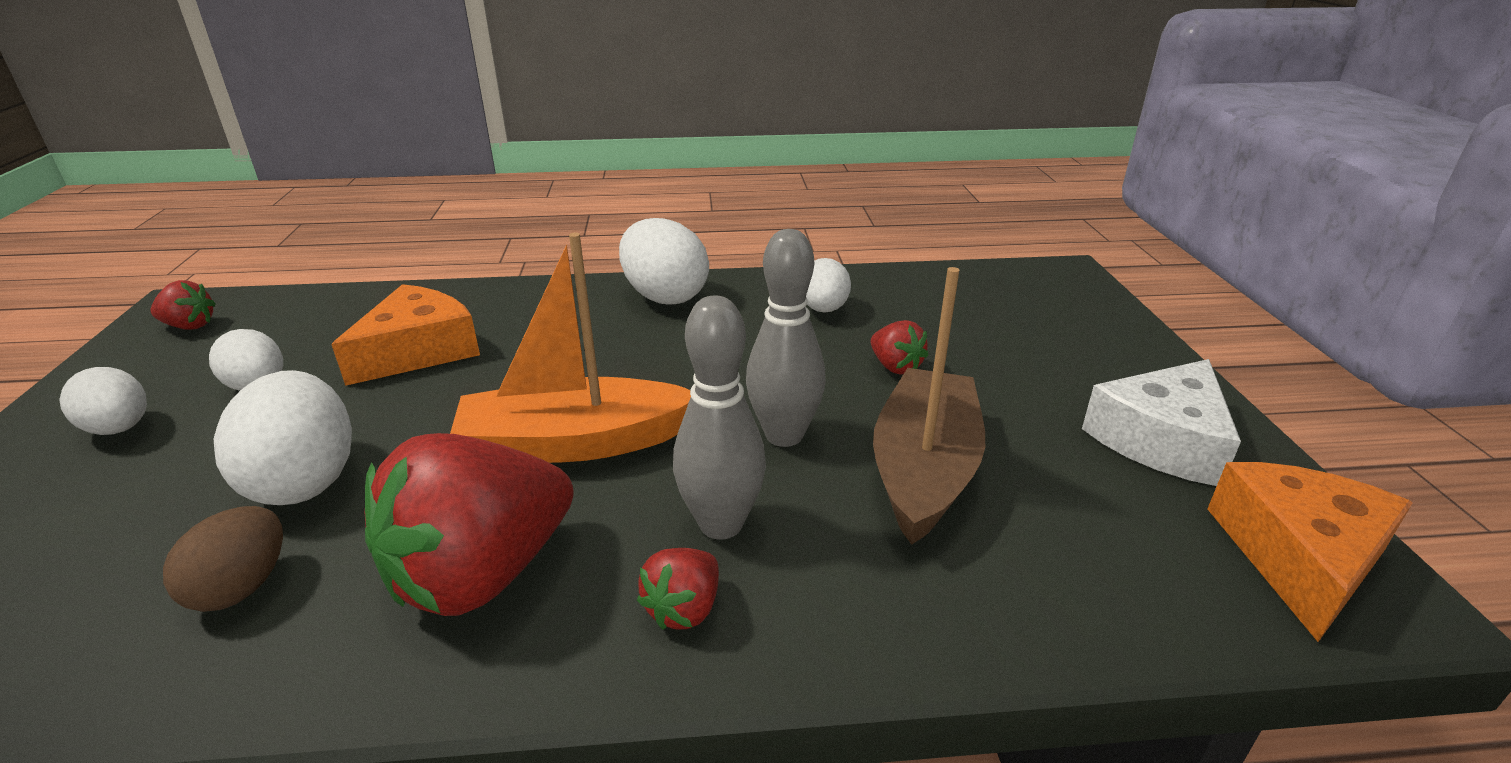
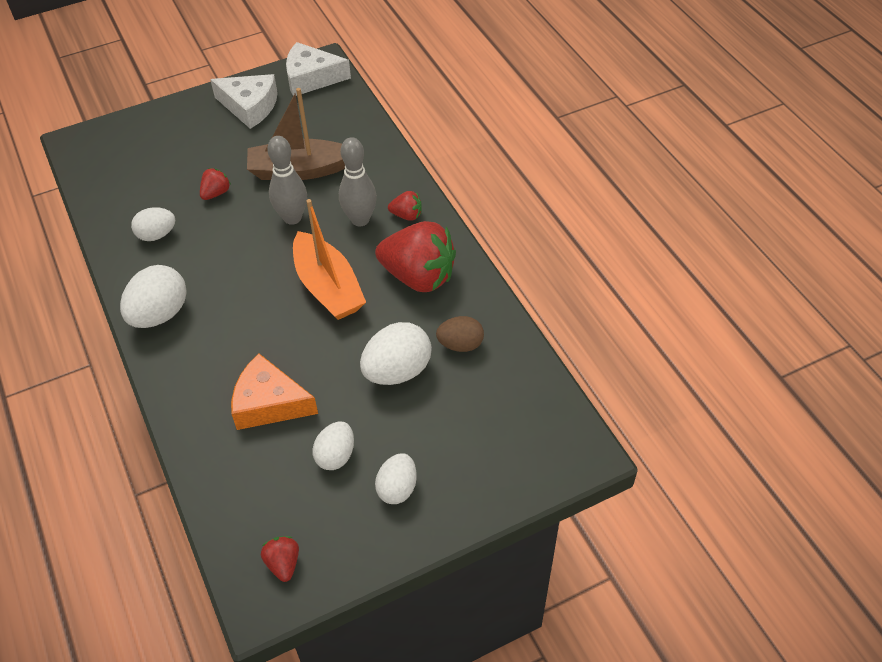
camera: 110 degrees left, 20 degrees up
orange cheese [1208,462,1413,642] -> white cheese [286,42,351,96]

